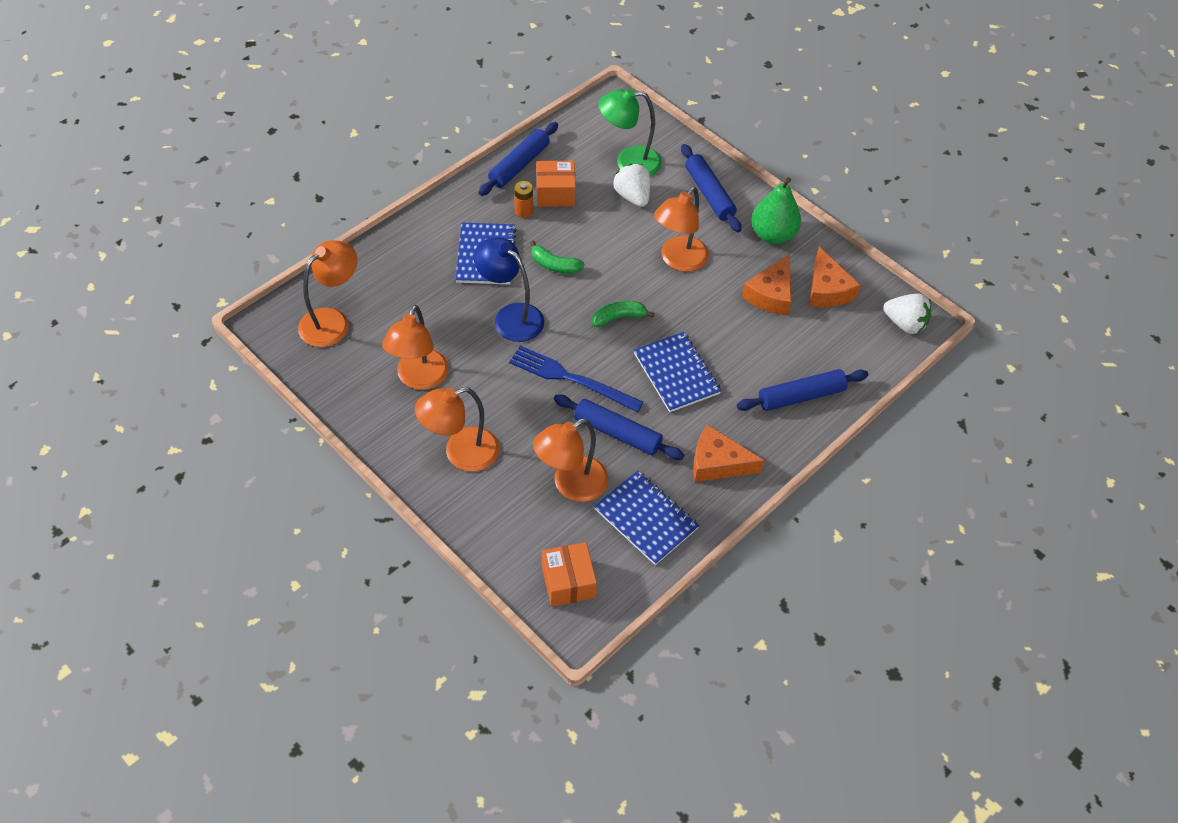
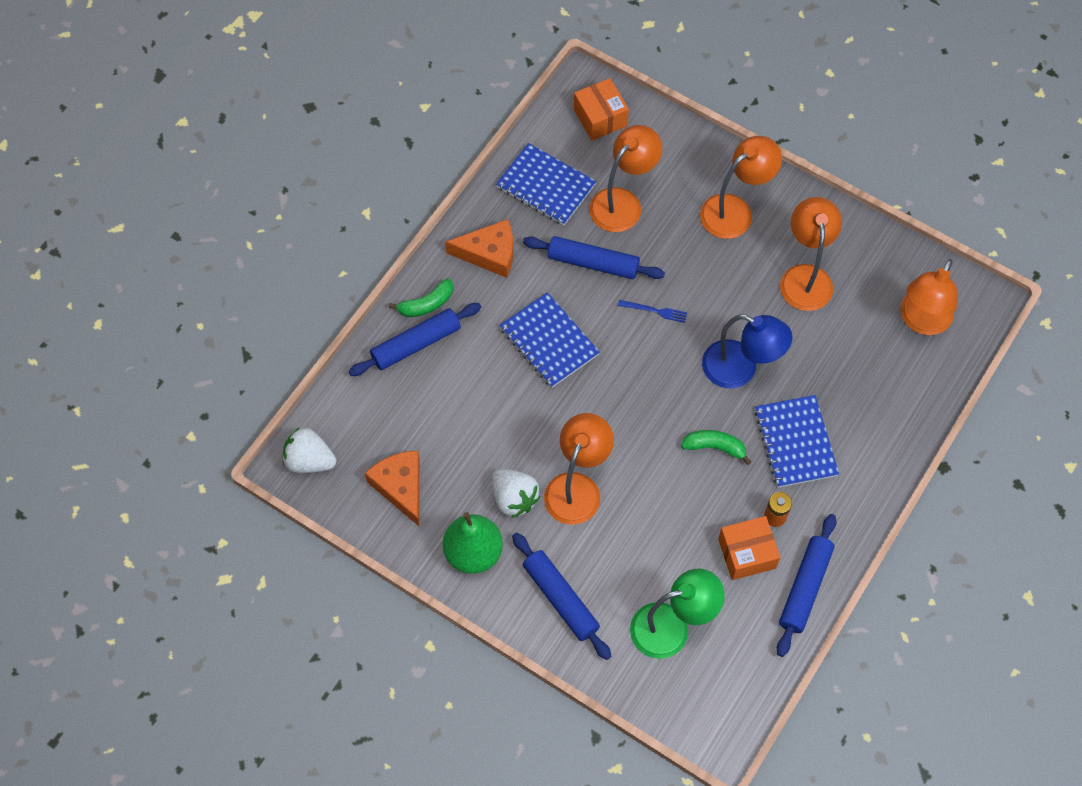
camera: 170 degrees right, 10 degrees up
blue fork [509,346,644,412] -> blue fork [618,300,687,323], size x0.47
green banana [592,301,654,327] -> green banana moved to [389,278,453,317]
white strawberry [613,164,650,207] -> white strawberry moved to [492,469,540,518]
orange cheese [742,255,791,315] -> none

